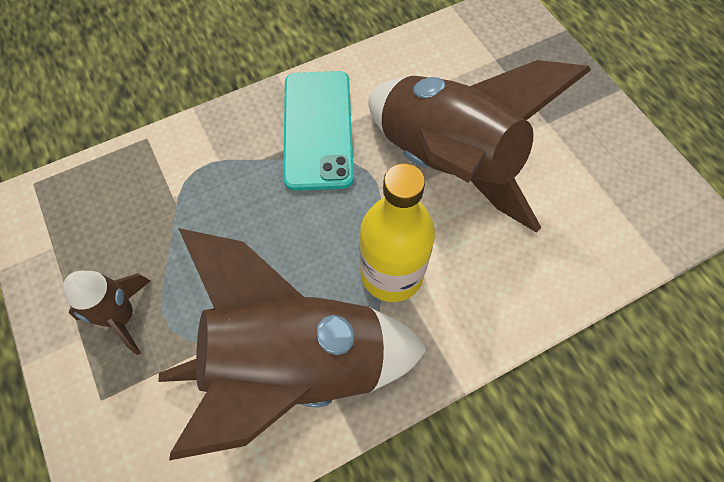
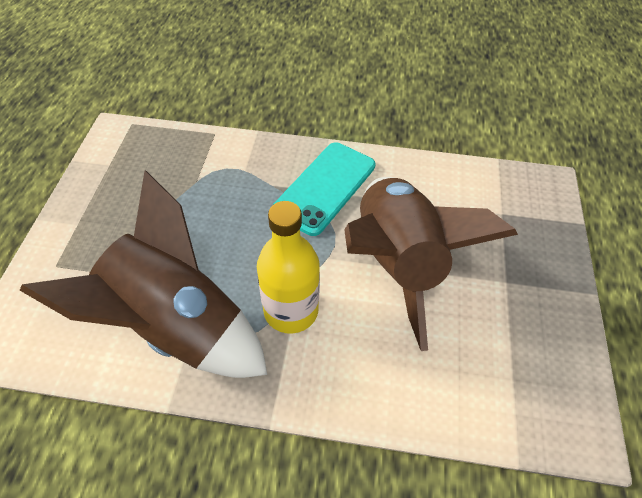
camera: 35 degrees right, 10 degrees down
brown rocket [64,271,151,355] -> none

